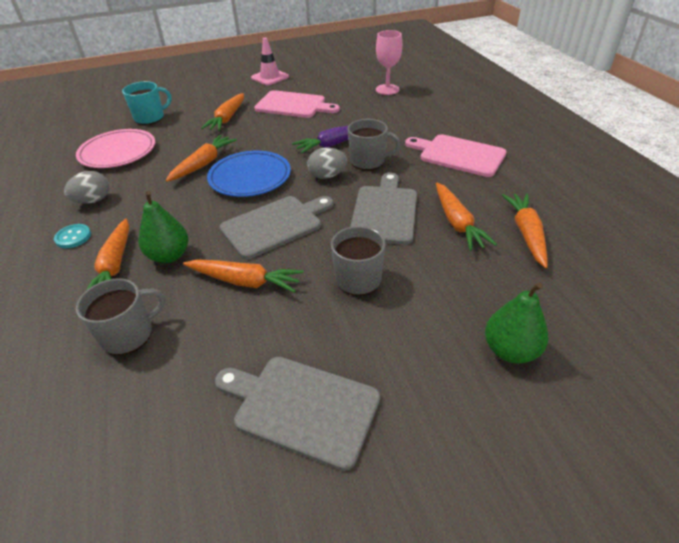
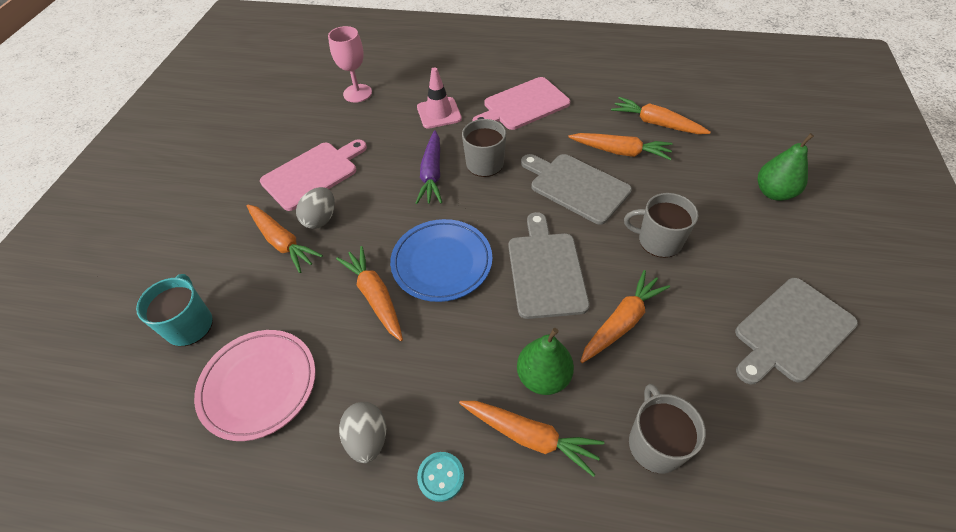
camera: 60 degrees left, 10 degrees up
pink traffic cone [251,38,289,85] -> pink traffic cone moved to [417,67,462,129]
grey egg [307,148,347,179] -> grey egg moved to [296,187,335,229]

